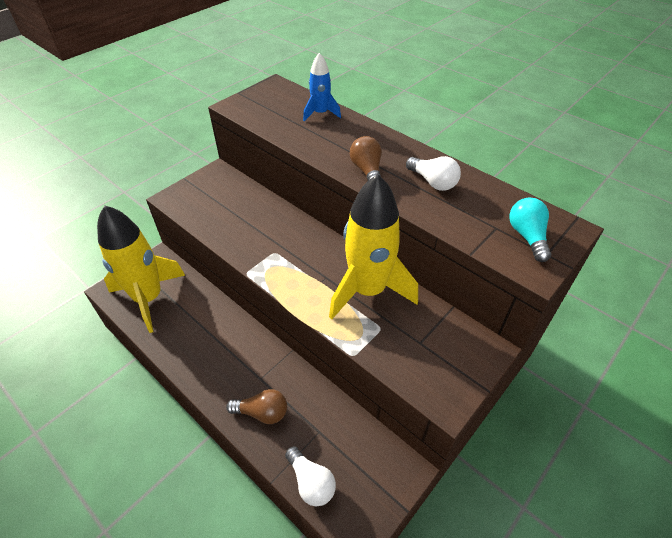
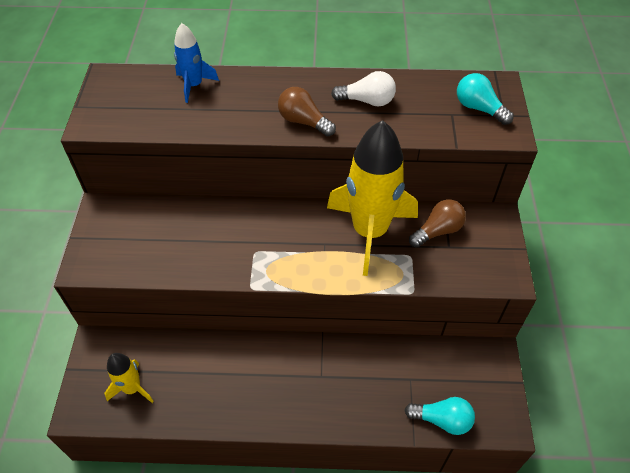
camera: 40 degrees left, 5 degrees up
yellow rocket [97,205,185,333] -> yellow rocket [104,353,154,403], size x0.50
brown light bulb [226,389,287,424] -> brown light bulb moved to [409,199,466,247]
white light bulb [285,446,336,506] -> turquoise light bulb [404,397,475,435]

